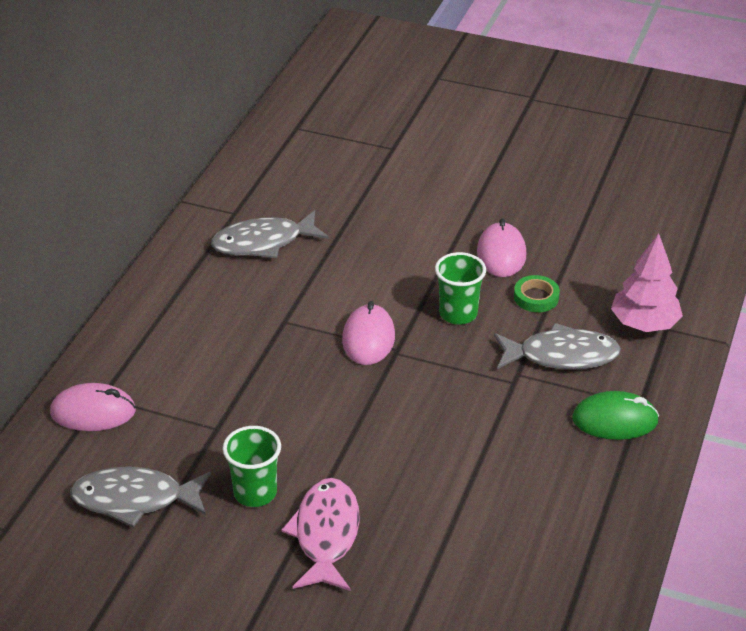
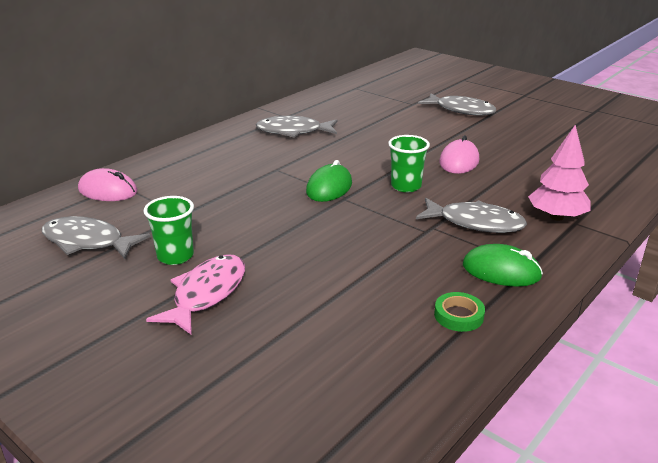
camera: 20 degrees right, 10 degrees down
pink mouse [342,301,395,365] -> green mouse [306,160,352,202]
green tape [514,275,560,312] -> green tape moved to [434,292,485,332]
none -> grey fish [418,93,496,116]

